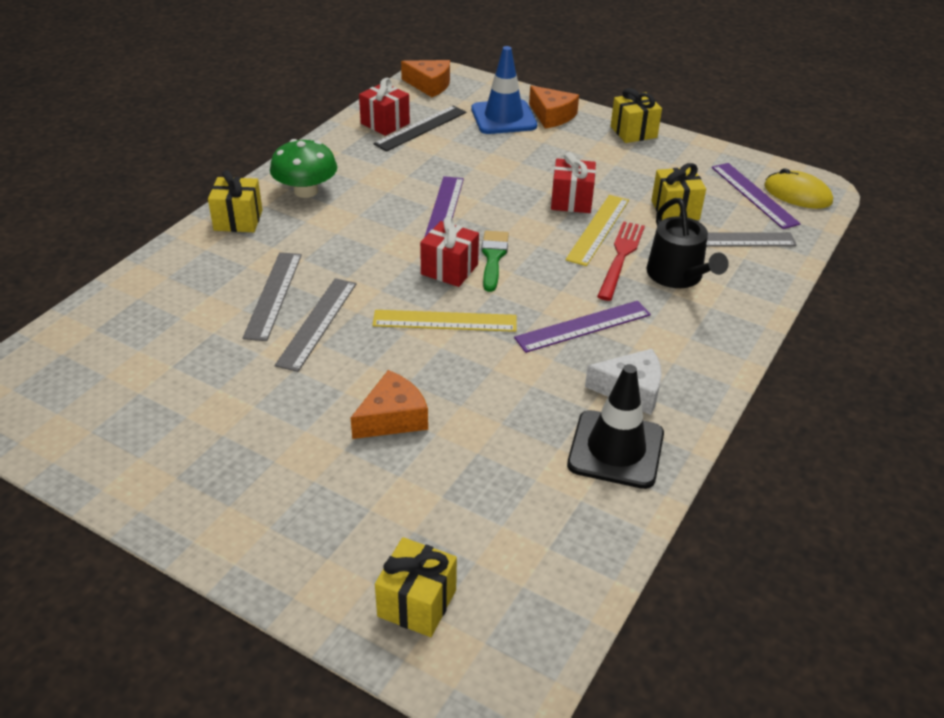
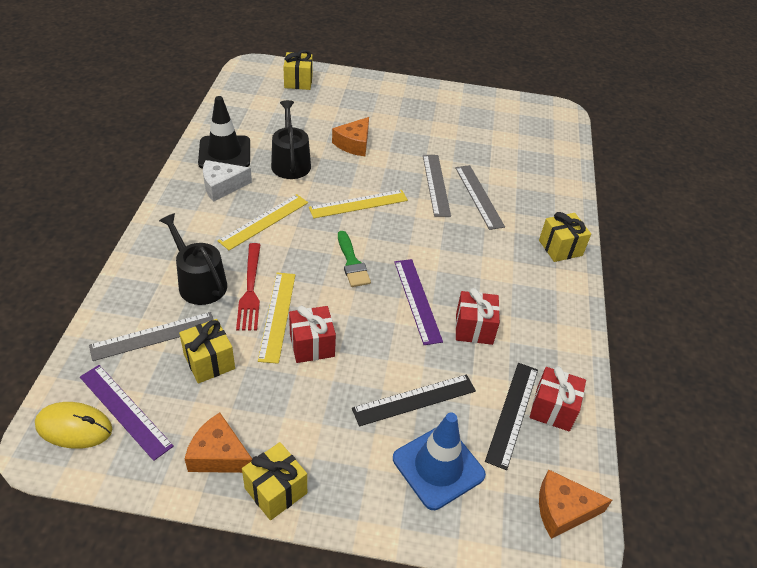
camera: 155 degrees right, 5 degrees up
green mushroom [270,139,337,198] -> none
red gift [420,217,479,287] -> red gift moved to [455,288,500,345]
purple ruler [514,301,651,353] -> yellow ruler [218,194,308,250]
orange cheese [529,85,579,128] -> orange cheese moved to [185,413,252,473]
none -> black watering can [271,100,311,179]
none -> black ruler [352,374,476,426]

